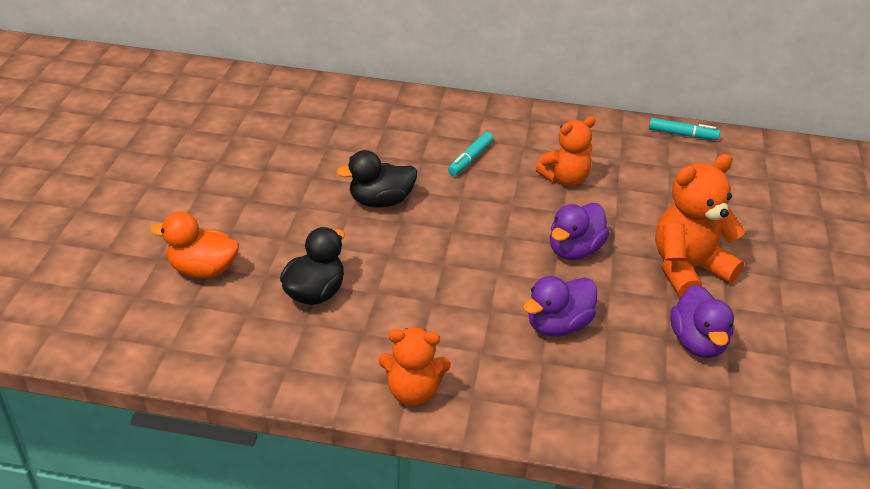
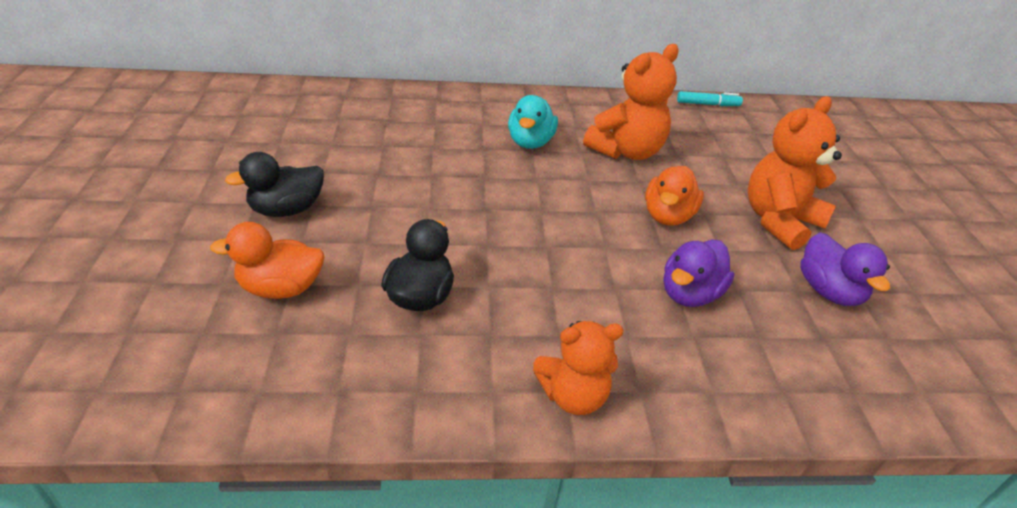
camera: 15 degrees left, 0 degrees up
black duck [336,150,417,208] -> black duck moved to [225,152,324,217]
turquoise marker [448,132,493,176] -> turquoise duck [508,95,558,149]
orange teddy bear [536,117,595,186] -> orange teddy bear [583,44,679,160], size x1.52
purple duck [550,203,609,260] -> orange duck [645,166,704,226]

